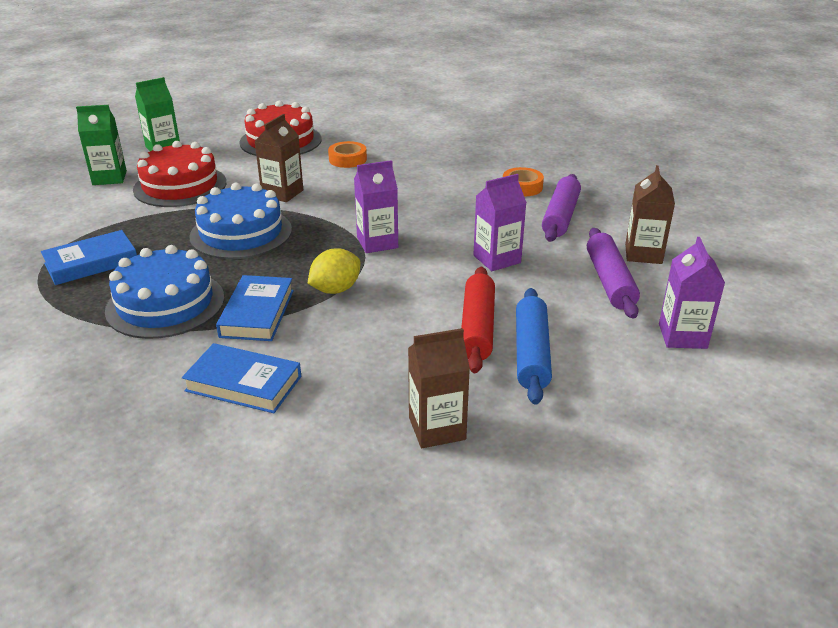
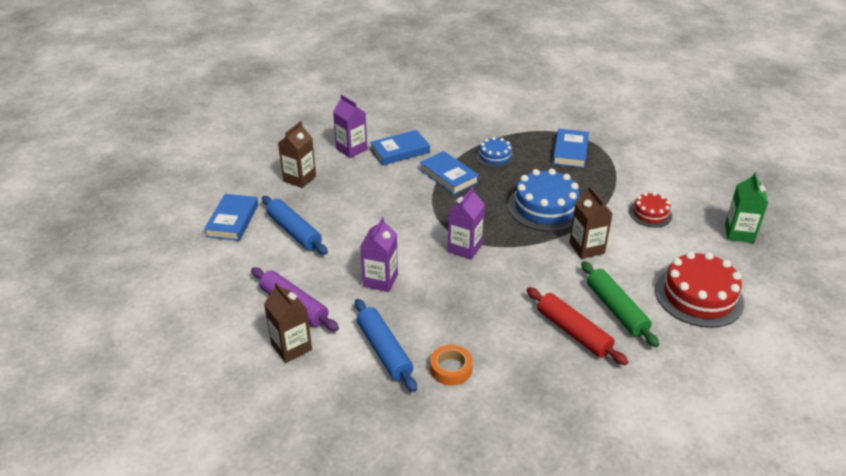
camera: 135 degrees right, 5 degrees up
green carton [76,105,127,185] -> none
blue cake [105,245,224,339] -> blue cake [476,137,515,168], size x0.55
red cake [133,141,226,207] -> red cake [629,192,672,227], size x0.55
yellow lemon [308,248,360,294] -> none
orange tape [328,141,367,168] -> green rolling pin [581,261,659,347]
red rolling pin [461,267,495,373] -> red rolling pin moved to [526,287,628,365]
purple rolling pin [542,174,581,242] -> blue rolling pin [355,299,417,392]
purple carton [659,237,725,349] -> purple carton moved to [333,94,368,158]
none -> blue book [204,194,258,241]

